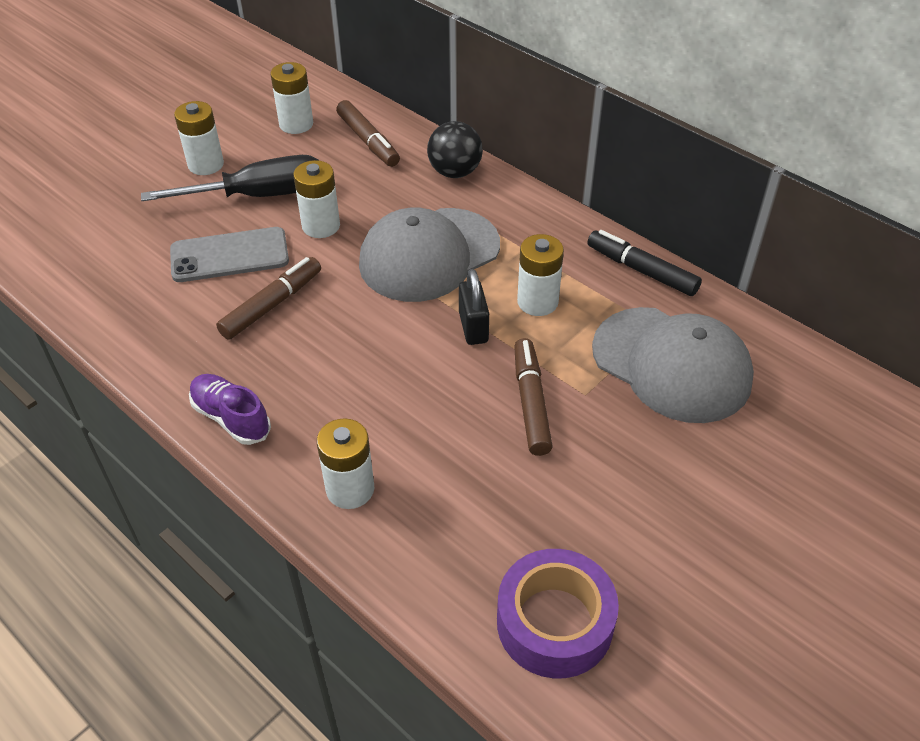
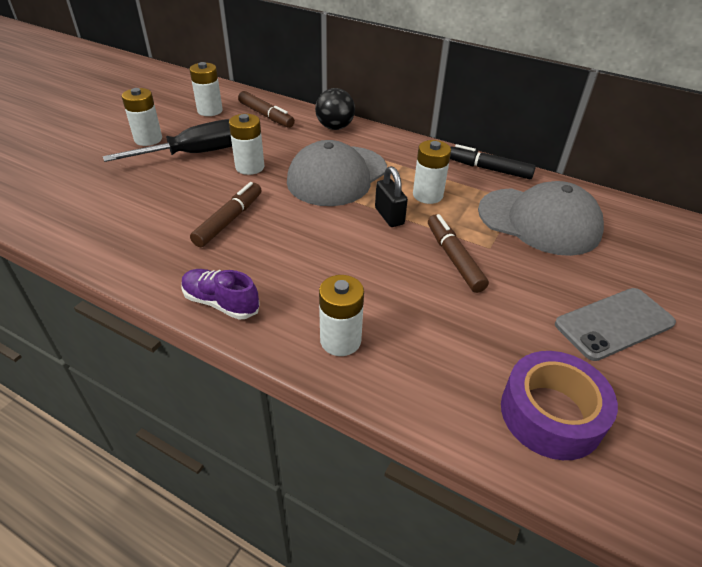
camera: 15 degrees left, 5 degrees down
grey phone [170,227,289,282] -> grey phone moved to [555,288,676,361]

